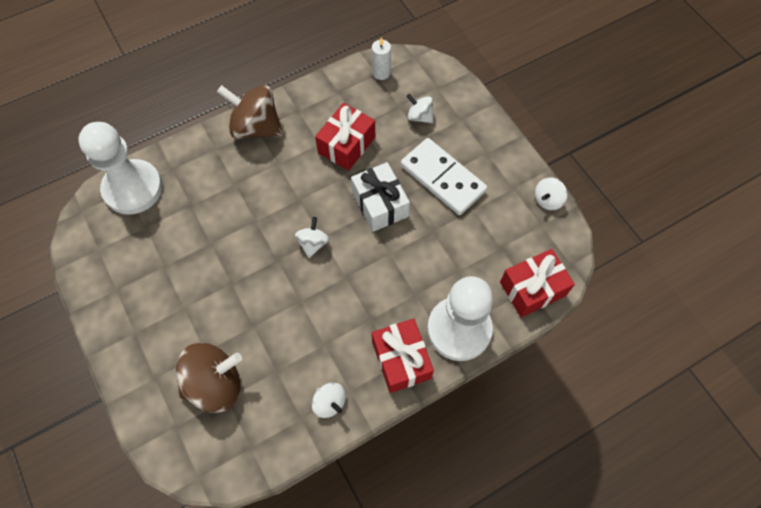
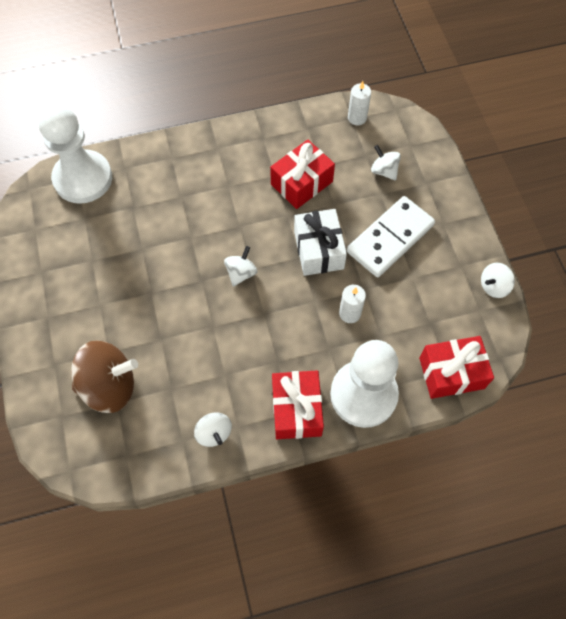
camera: 15 degrees right, 0 degrees up
brown spinning top [217,85,283,138] -> none
white domino [401,138,487,215] -> white domino turned 75 degrees clockwise [347,196,435,277]
none -> white candle [339,284,366,323]

